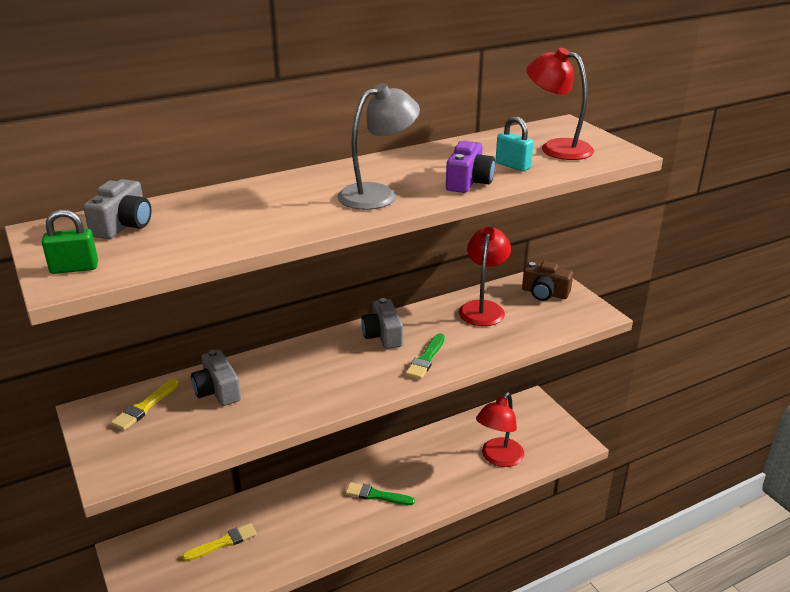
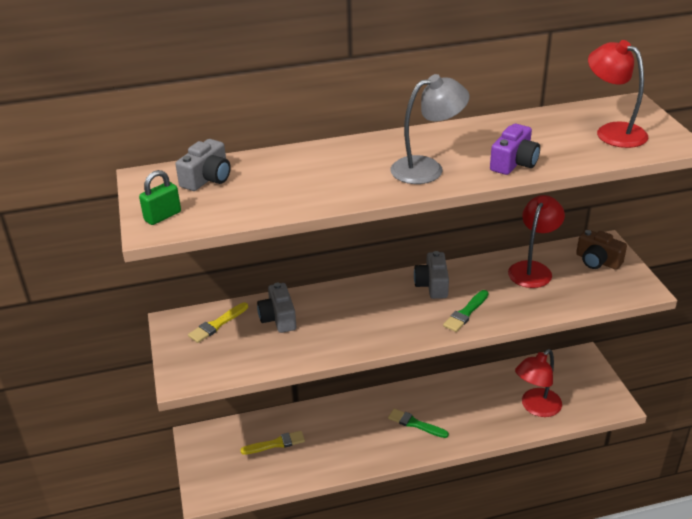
camera: 15 degrees right, 5 degrees up
green padlock [42,209,98,274] -> green padlock turned 45 degrees counterclockwise [139,170,181,225]
turquoise padlock [496,116,534,171] -> none

